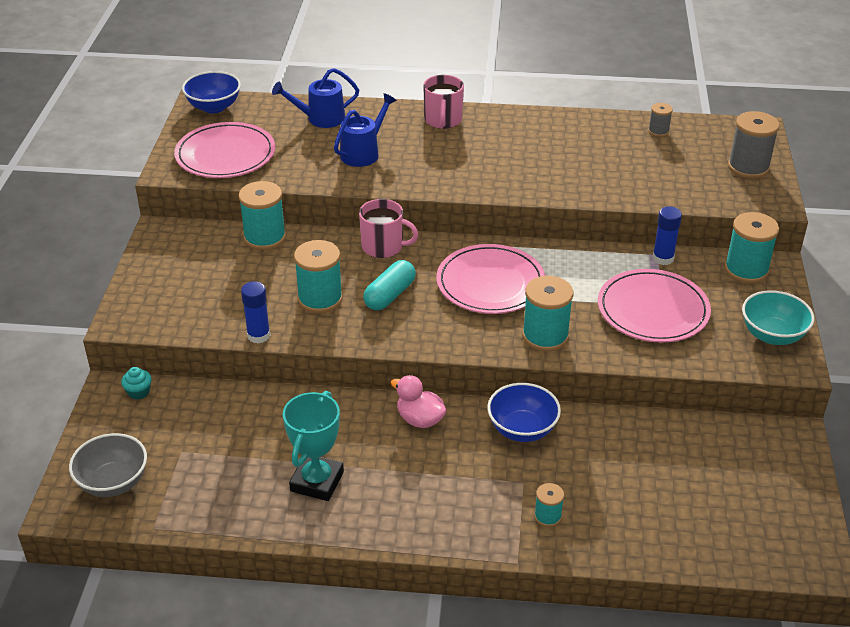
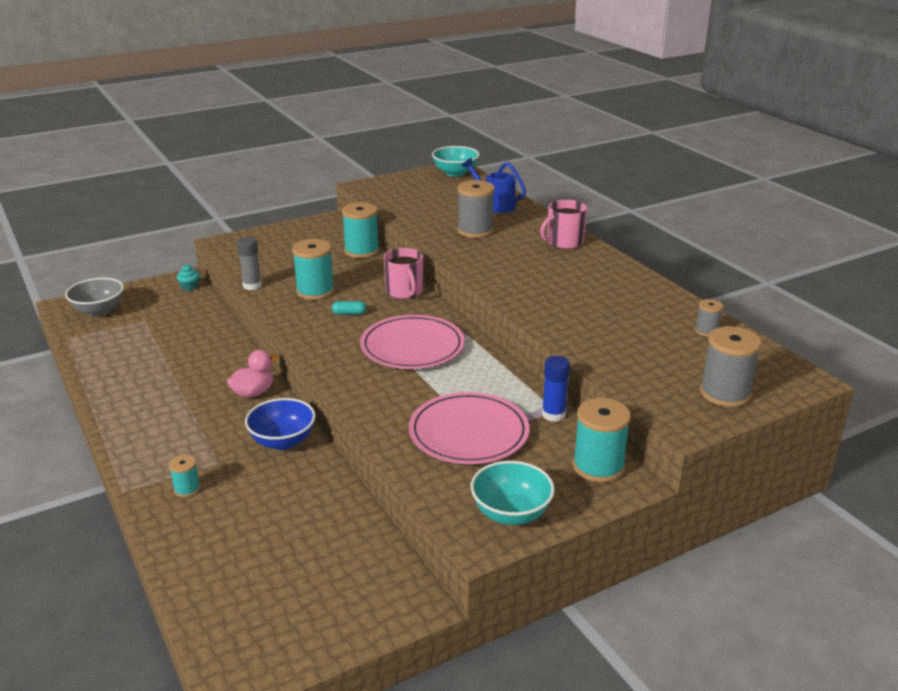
camera: 55 degrees right, 10 degrees down
pink plate [174,122,275,178] -> none
blue bowl [182,71,241,113] -> turquoise bowl [432,146,480,177]
blue glue stick [241,281,270,344] -> grey glue stick [237,237,262,290]
turquoise trophy [283,391,344,501] -> none
blue watering can [334,93,397,167] -> grey spool [457,180,495,238]
turquoise capsule [363,260,416,310] -> turquoise capsule [332,301,366,315], size x0.55
pink duck [391,375,447,428] -> pink duck turned 45 degrees clockwise [227,350,278,398]
turquoise spool [522,276,573,352] -> none

